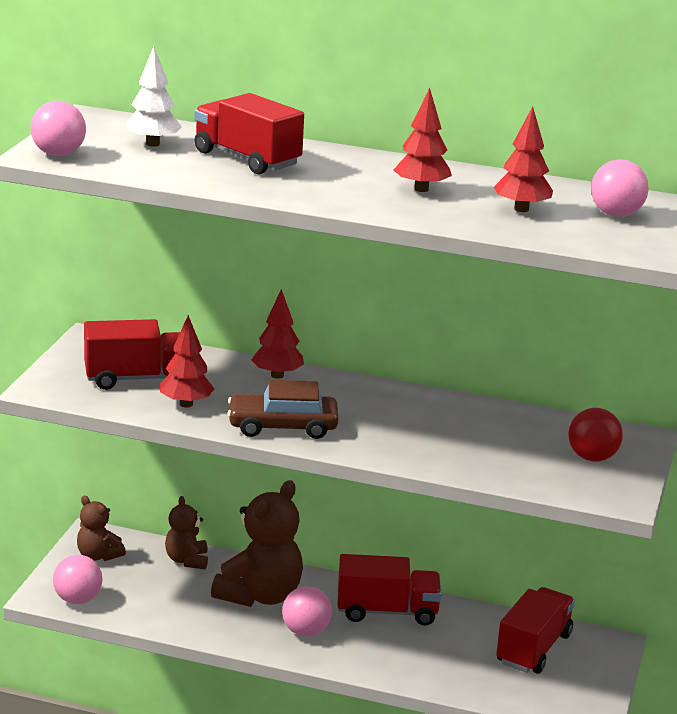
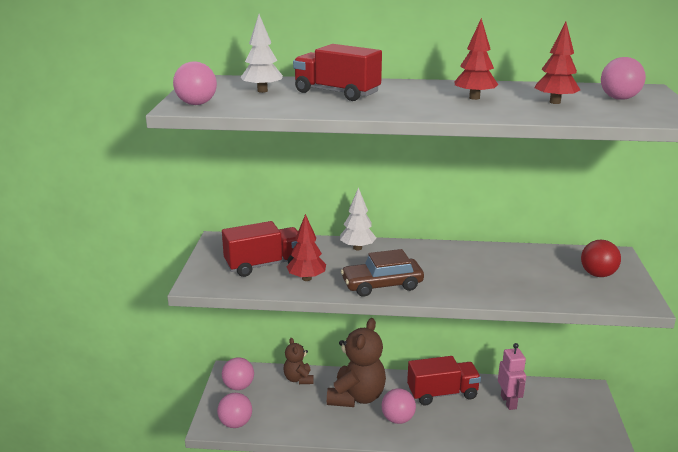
camera: 10 degrees left, 0 degrees up
brown teddy bear [77,496,126,561] -> pink ball [222,358,254,390]
red tree [252,289,304,379] -> white tree [340,187,376,250]
red truck [496,587,575,674] -> none
none -> pink robot [498,343,526,410]

